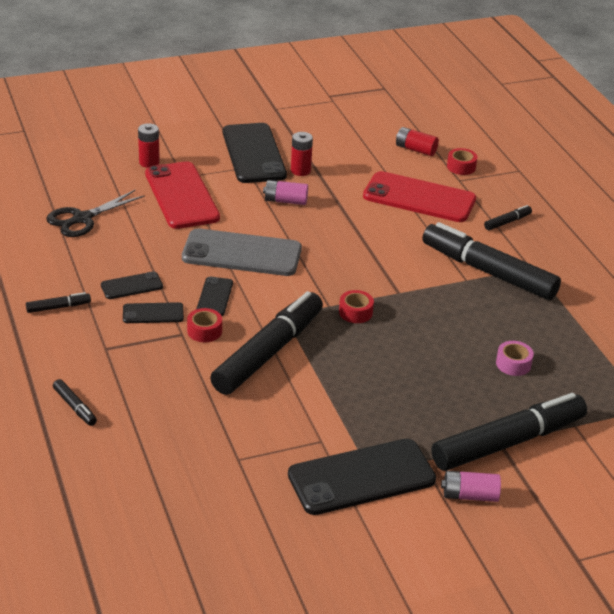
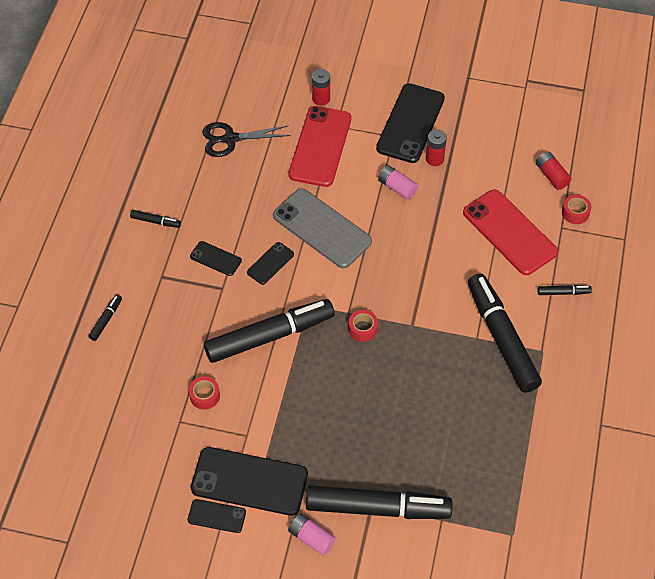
camera: 35 degrees right, 20 degrees up
black marker [53,379,97,426] -> black marker turned 150 degrees counterclockwise [88,295,122,341]
black phone [101,271,163,299] -> black phone moved to [188,499,246,533]
red tape [187,308,222,342] -> red tape moved to [189,376,220,410]
pink tape [496,341,534,376] -> none

